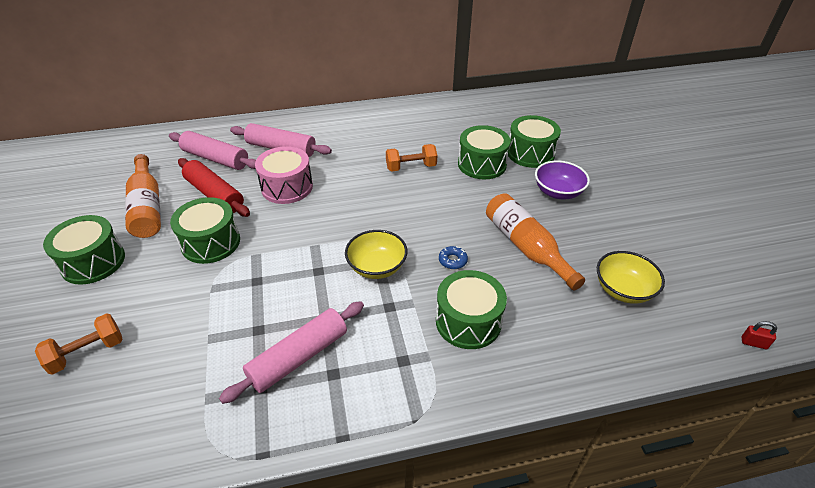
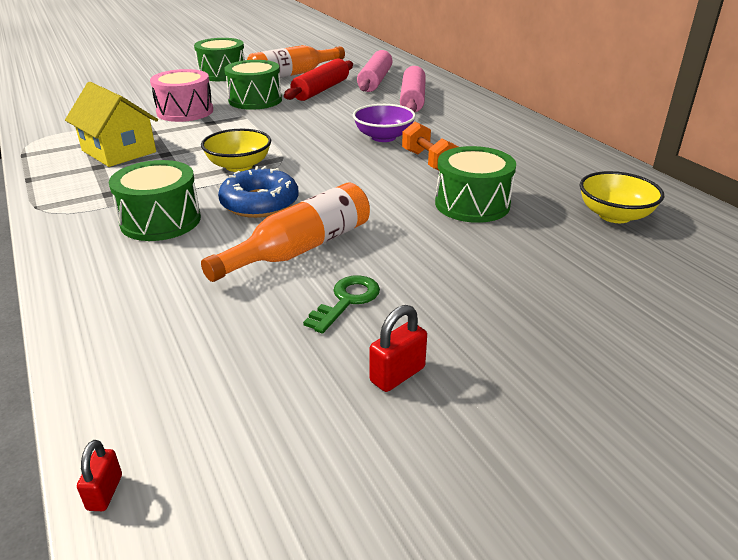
camera: 75 degrees right, 10 degrees down
orange dumbbell [35,313,122,375] -> none
pink rolling pin [219,301,364,404] -> yellow house [65,82,158,167]
pink drum [255,146,313,204] -> pink drum moved to [150,69,213,122]
blue donut [439,246,468,269] -> blue donut [218,166,299,218], size x2.15
green drum [508,115,561,168] -> none
purple bowl [535,161,590,199] -> purple bowl moved to [353,104,416,142]
yellow bowl [597,251,665,304] -> yellow bowl moved to [580,171,664,223]
none -> green key [303,275,380,334]
none -> red padlock [370,305,427,392]

